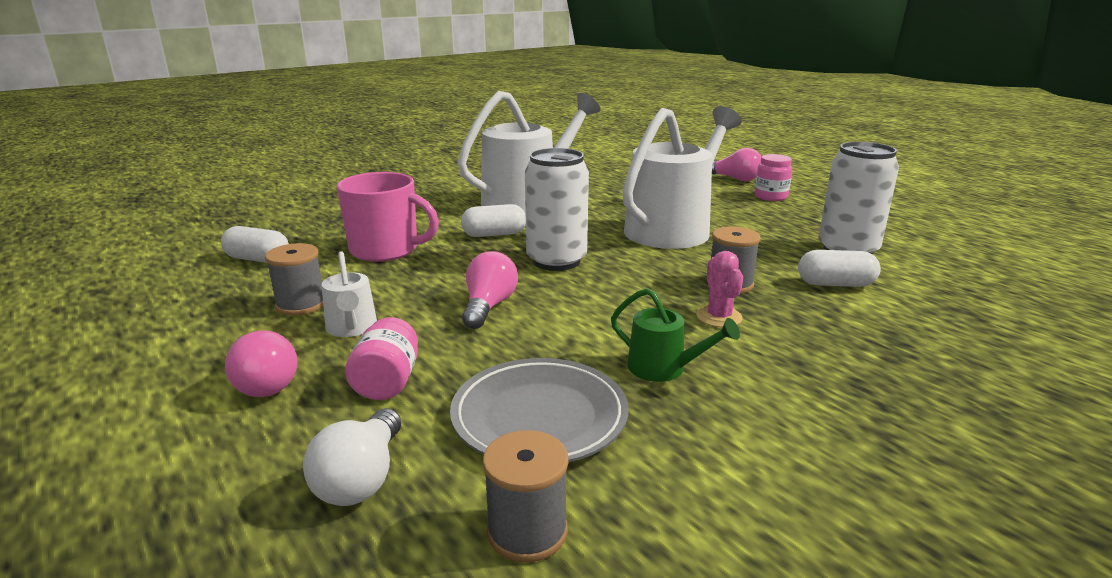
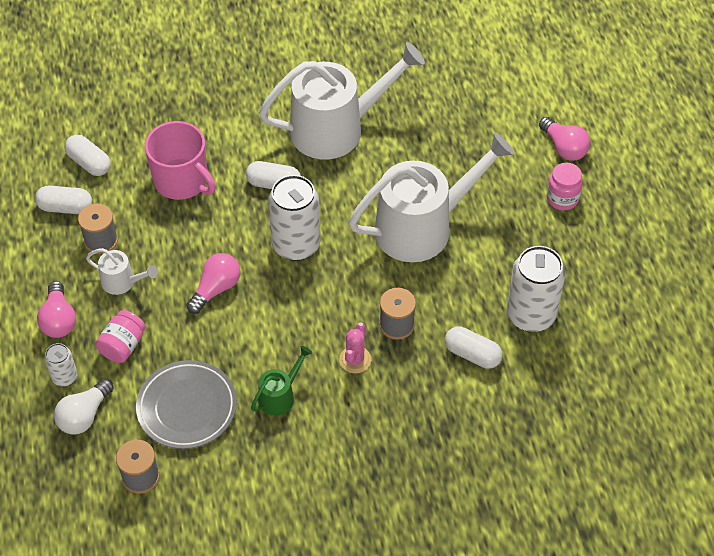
camera: 25 degrees right, 30 degrees up
white watering can [322,251,377,337] -> white watering can turned 75 degrees counterclockwise [86,248,158,295]
green watering can [611,288,740,382] -> green watering can turned 105 degrees counterclockwise [251,346,312,416]
none -> white capsule [35,186,92,214]
none -> white can [45,343,77,386]

